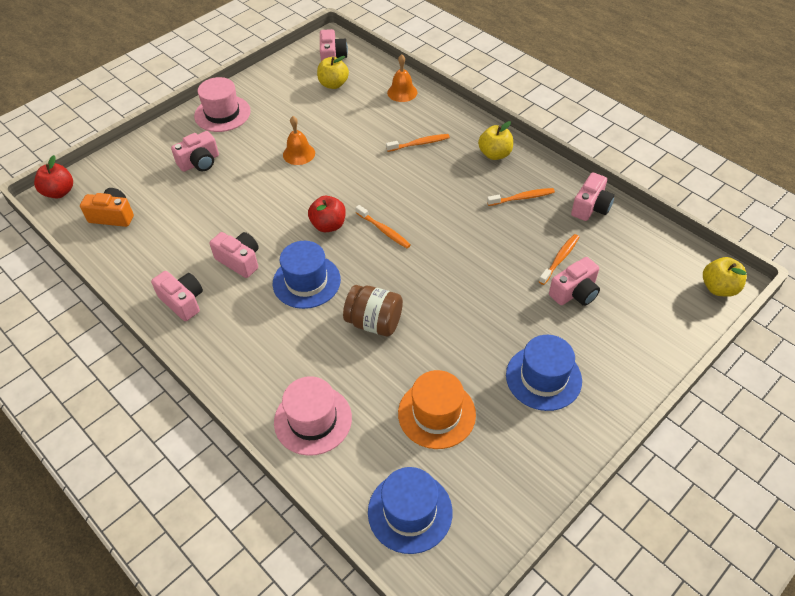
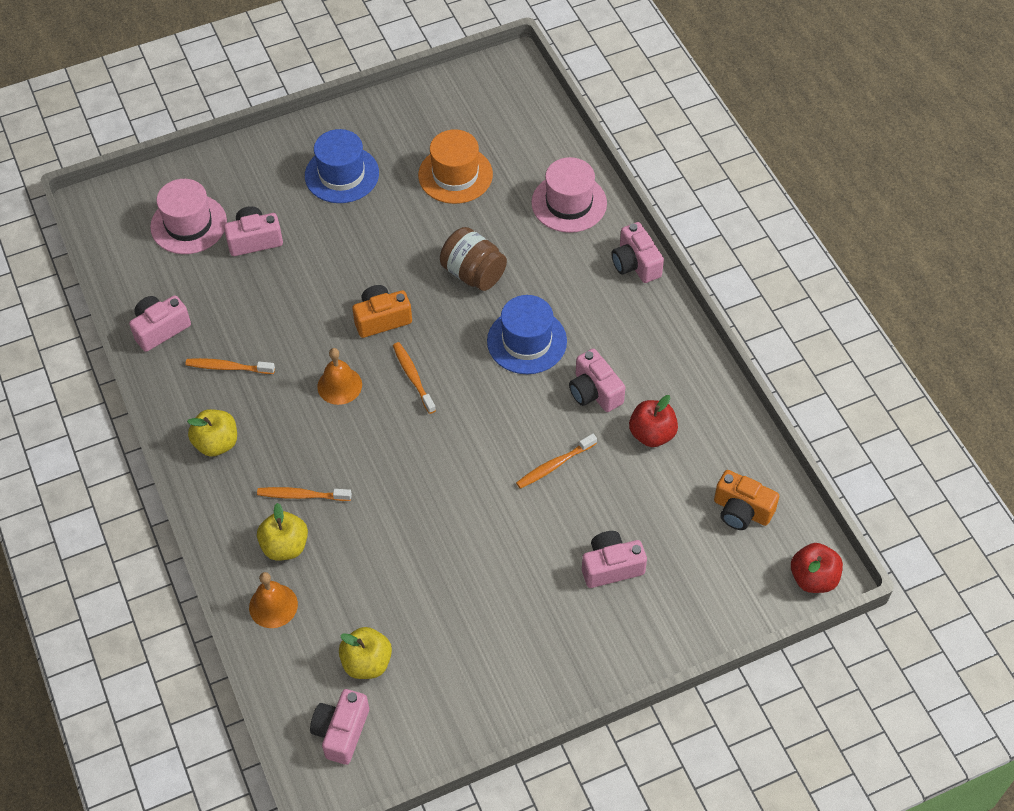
camera: 160 degrees left, 5 degrees up
pink camera [151,271,203,321] -> pink camera moved to [611,222,664,283]
pink hat [194,77,251,132] -> pink hat moved to [150,179,227,254]
orange bell [283,116,315,165] -> orange bell moved to [317,348,362,405]
red apple [308,196,346,232] -> red apple moved to [629,395,678,447]
blue hat [368,467,452,554] -> none
orange toothbrush [539,234,579,285] -> orange toothbrush moved to [516,434,597,489]
yellow apple [703,257,747,297] -> yellow apple moved to [257,503,308,561]
none -> orange camera [352,285,412,338]

